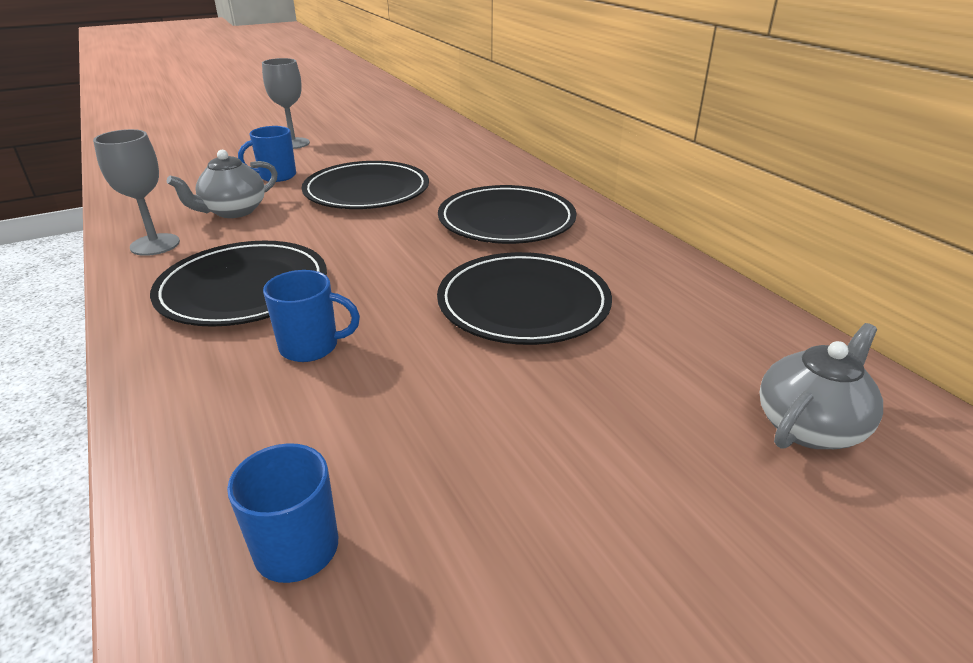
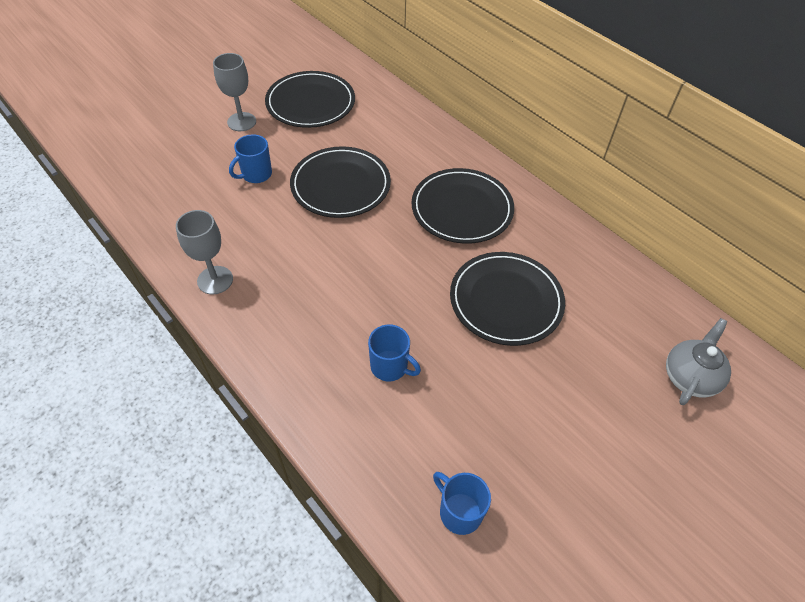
camera: 15 degrees left, 20 degrees up
black plate [150,241,327,327] -> black plate moved to [265,71,355,128]
grey teapot [167,150,278,218] -> none
blue mug [263,270,360,362] -> blue mug turned 45 degrees clockwise [368,324,421,381]

